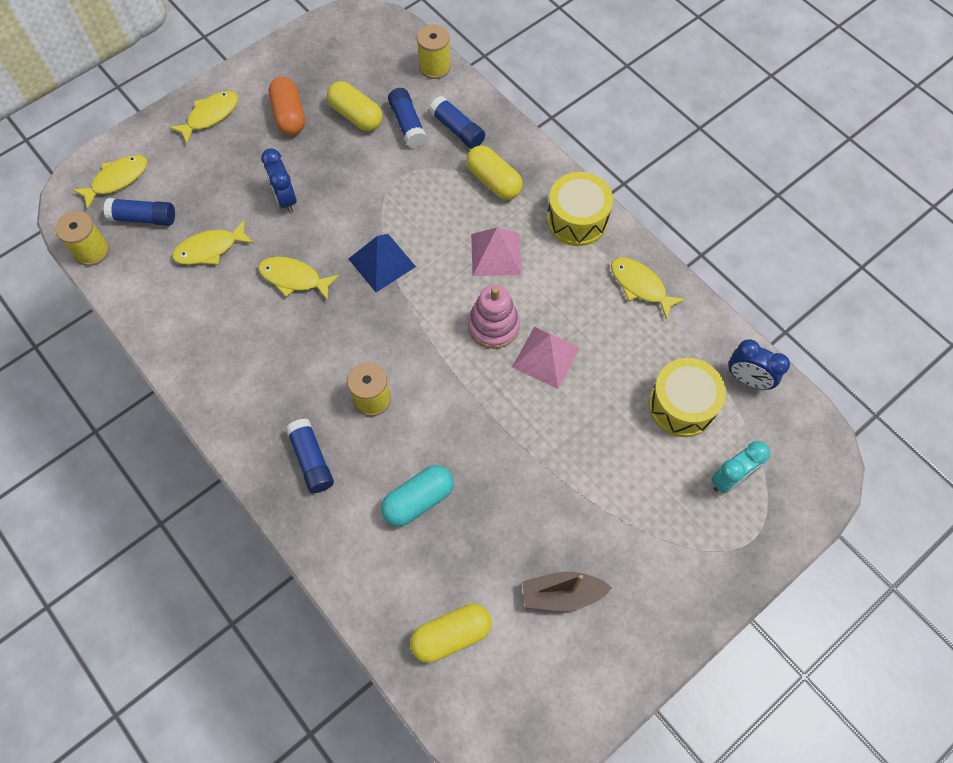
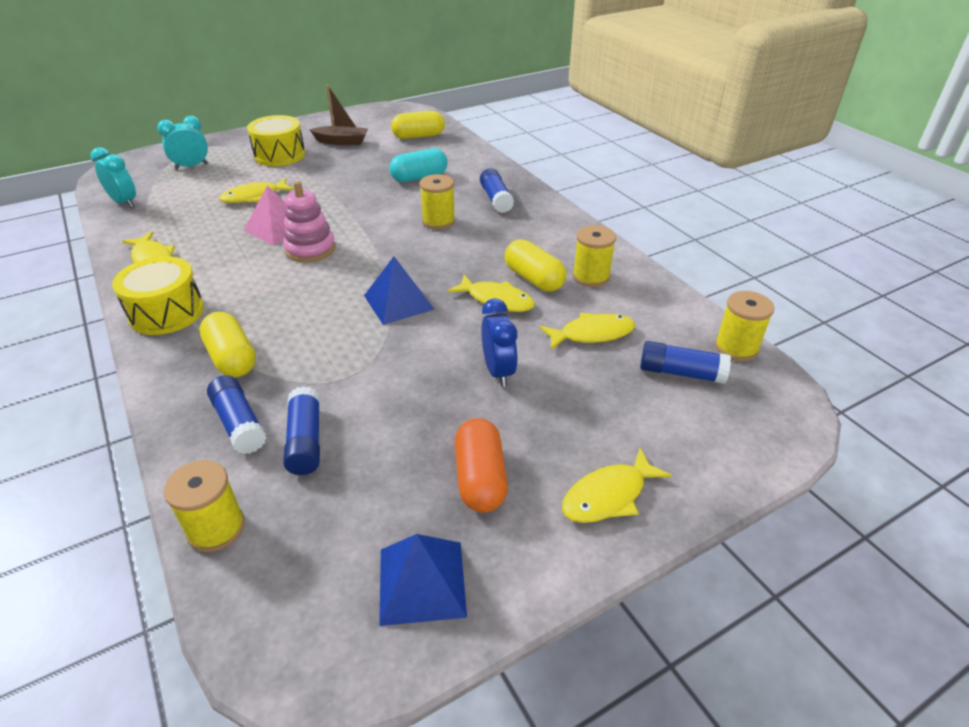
camera: 170 degrees left, 25 degrees down
yellow fish [73,155,147,209] -> yellow fish moved to [219,178,294,203]
yellow capsule [327,81,382,131] -> yellow capsule moved to [504,239,566,291]
pink pyramid [471,227,522,276] -> none
yellow drum [648,358,726,437] -> yellow drum moved to [247,115,305,166]
blue clock [729,339,790,390] -> turquoise clock [91,147,136,208]
none -> blue pyramid [379,534,467,626]
none -> yellow spool [573,225,616,287]

